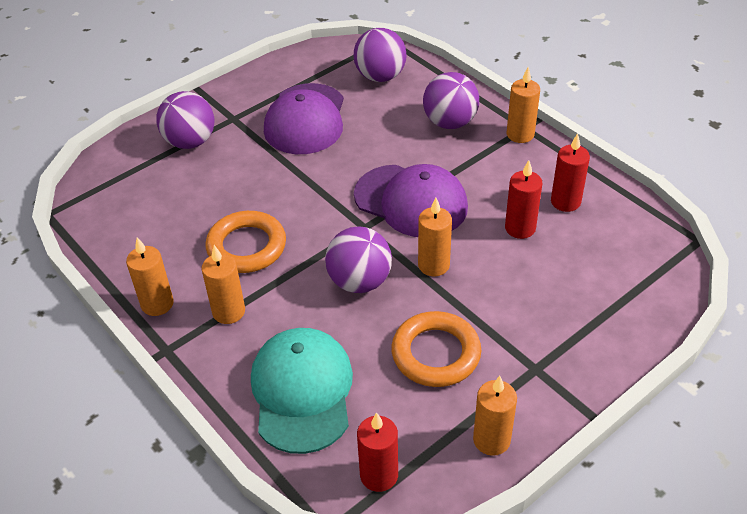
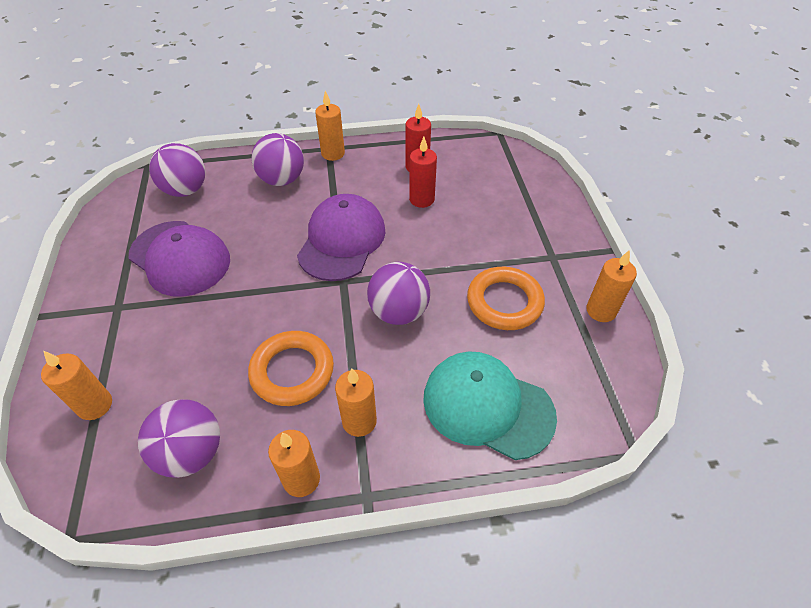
camera: 60 degrees left, 5 degrees up
purple ball [156,91,214,149] -> purple ball moved to [138,399,220,478]
purple cap [354,164,468,237] -> purple cap turned 45 degrees counterclockwise [297,194,385,281]
red candle [357,412,398,492] -> none
orange candle [418,198,452,276] -> orange candle moved to [41,351,112,420]

